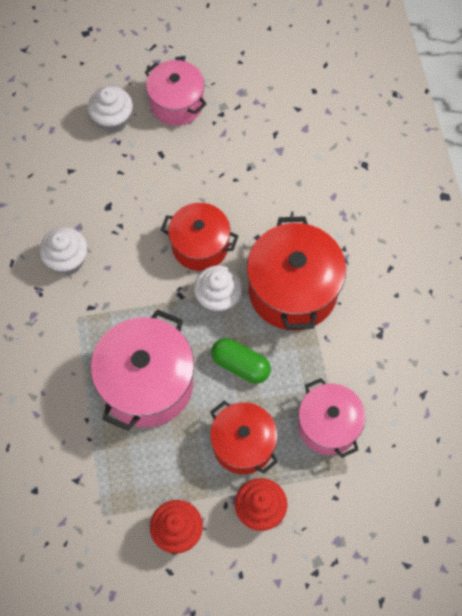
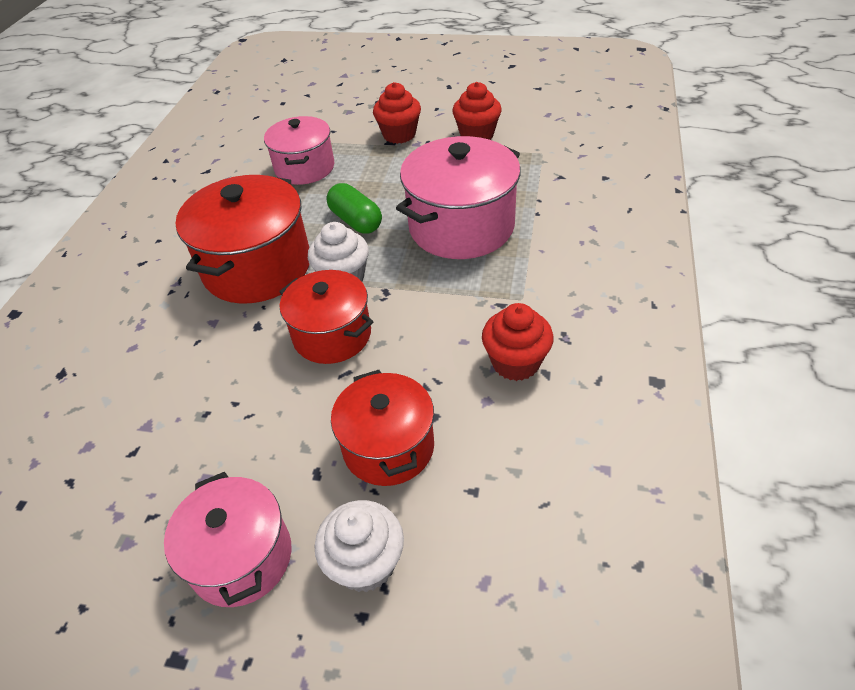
camera: 155 degrees left, 20 degrees down
white cupcake [40,227,87,275] -> red cupcake [482,303,554,381]
red pot [210,400,278,474] -> red pot moved to [331,370,434,486]

